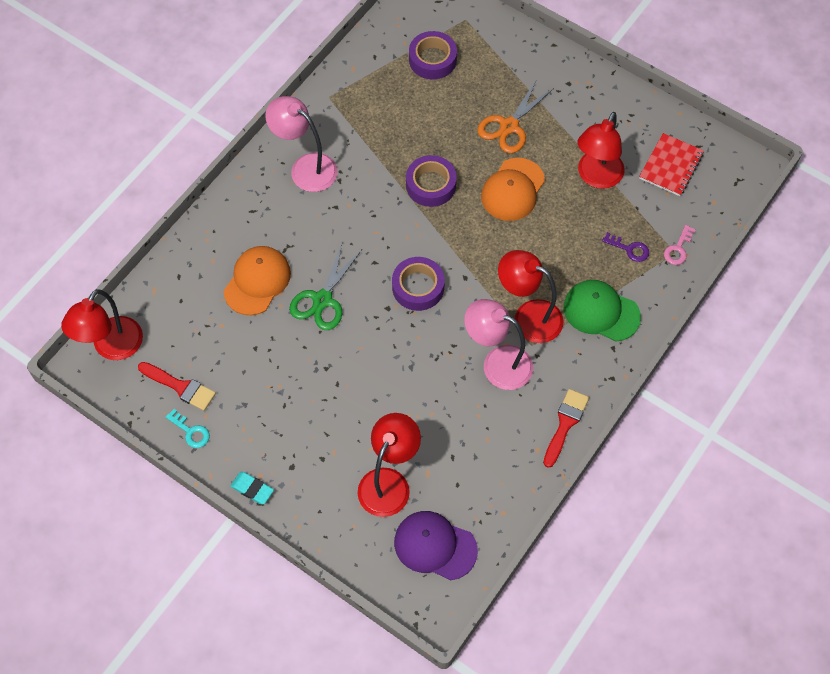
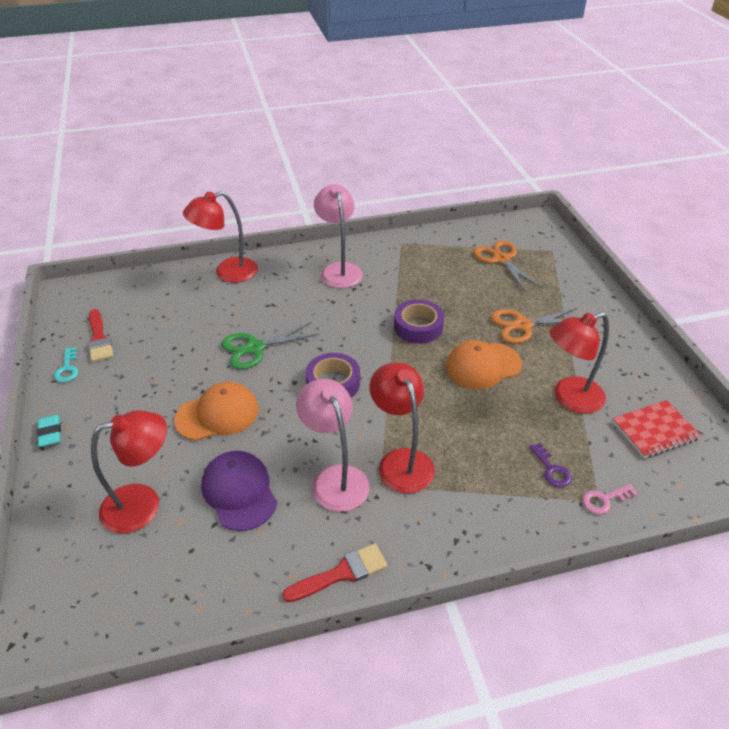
camera: 40 degrees right, 20 degrees down
red lamp [61,289,143,360] -> red lamp moved to [183,191,258,283]
orange cap [224,246,291,315] -> orange cap moved to [174,382,259,441]
purple cap [394,511,478,580] -> purple cap moved to [201,451,277,531]
purple tape [409,31,457,79] -> orange scissors [473,241,543,292]
green cap [564,280,641,342] -> none

